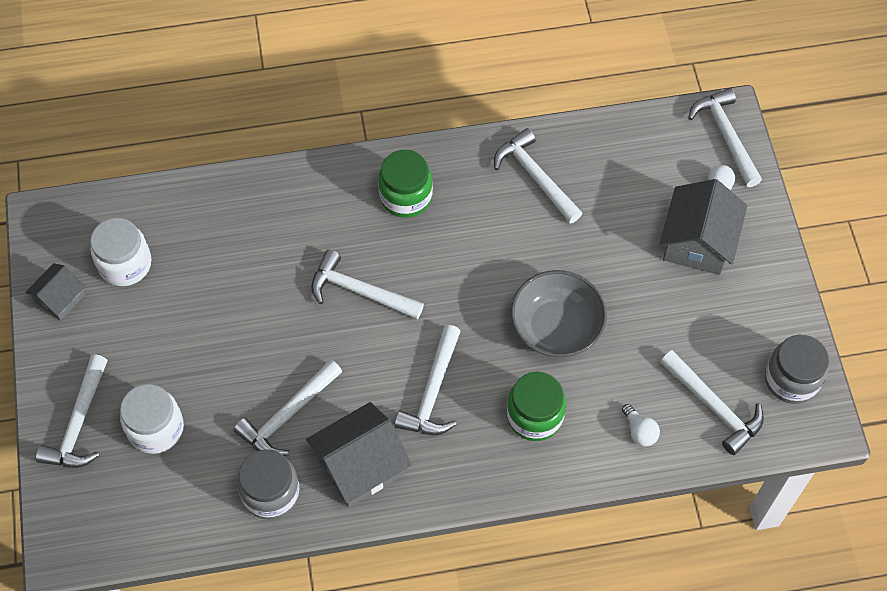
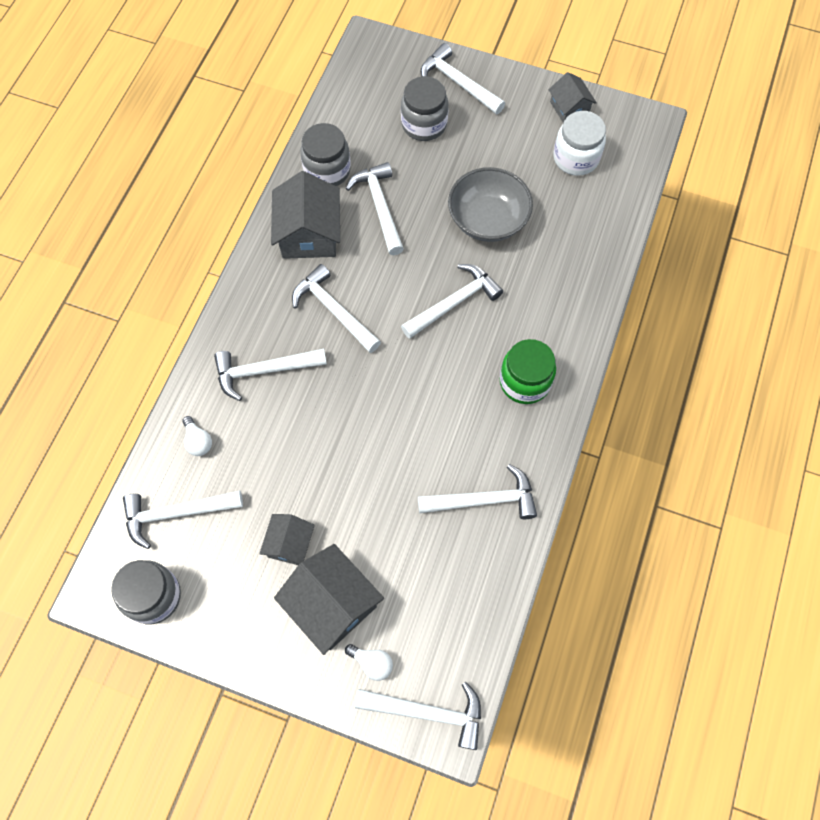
camera: 120 degrees right, 5 degrees up
white jar [120,384,184,454] -> grey jar [401,76,448,141]
green jar [507,372,566,441] -> white hammer [214,349,327,401]
grey bowl [511,270,607,357] -> grey bowl moved to [448,167,533,242]
white light bulb [622,404,660,446] -> white light bulb turned 120 degrees counterclockwise [182,416,212,456]
none -> grey house [259,514,314,565]

